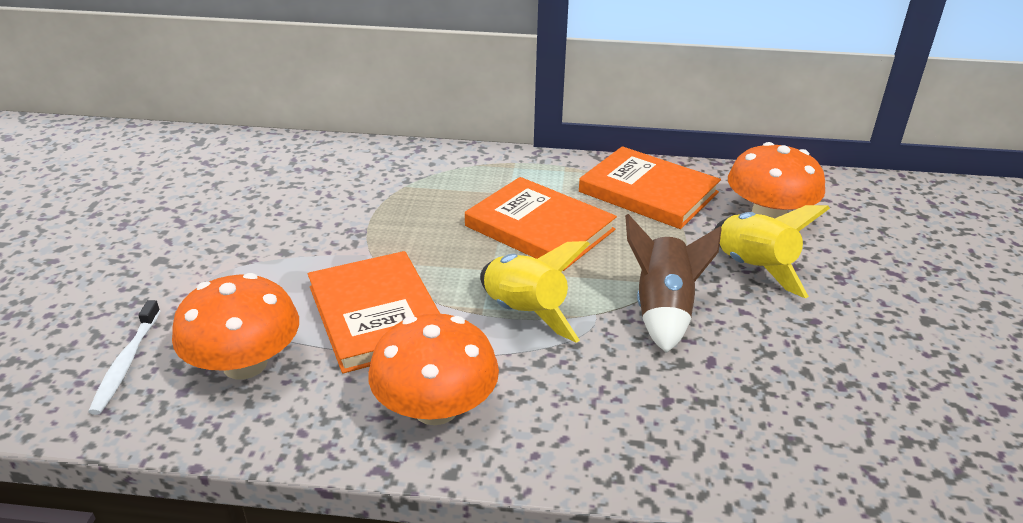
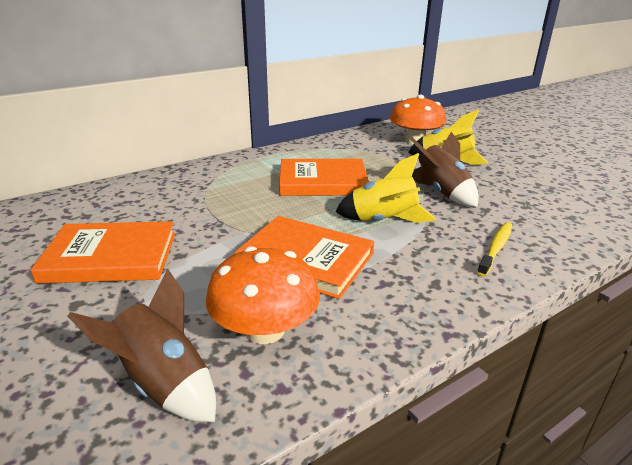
camera: 40 degrees left, 5 degrees down
white toothbrush [88,300,160,415] -> brown rocket [67,268,216,422]
orange mushroom [368,313,499,425] -> none
orange book [579,146,721,229] -> orange book moved to [31,221,175,284]
none -> yellow toothbrush [477,222,513,276]

